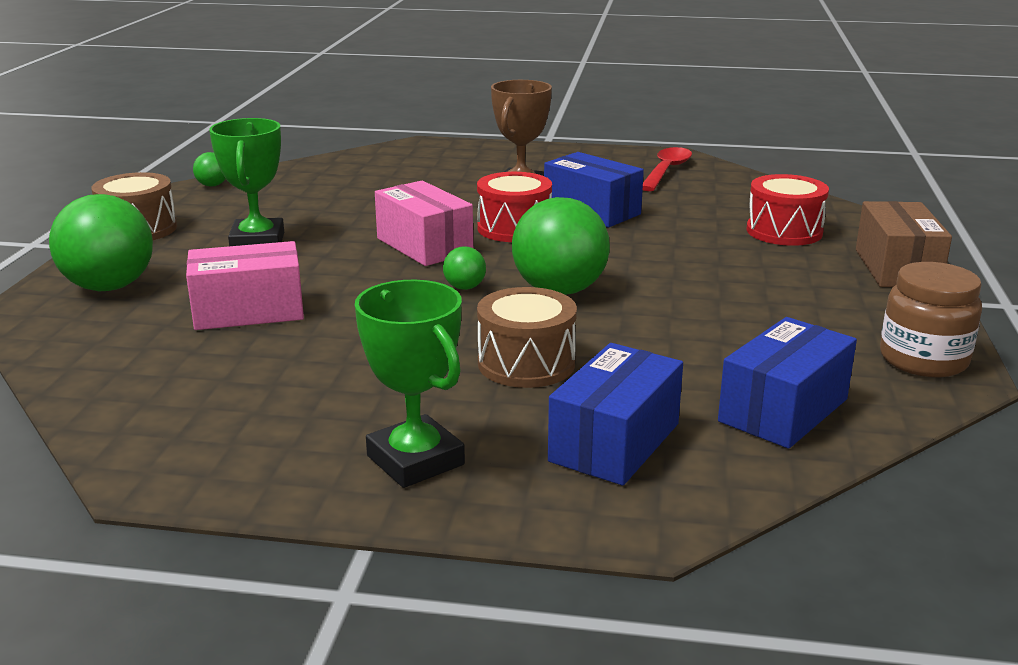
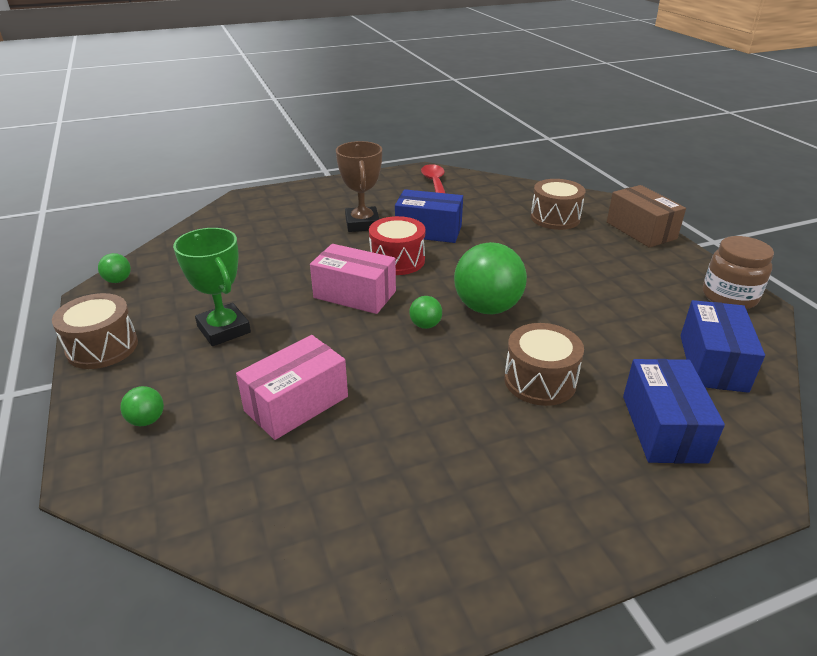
camera: 30 degrees left, 10 degrees up
green ball [49,194,153,291] -> green ball [120,386,164,426], size x0.45
green trophy [355,280,465,488] -> none
red drum [747,174,829,246] -> brown drum [531,179,586,230]

